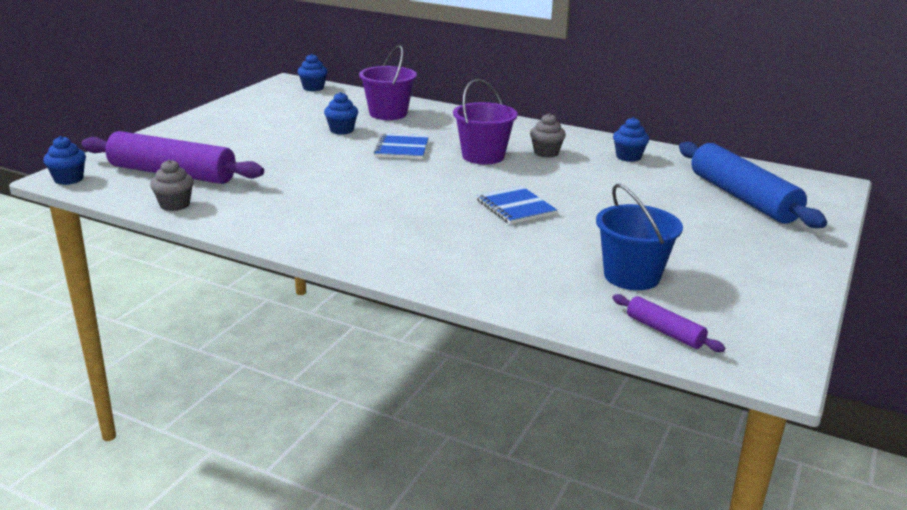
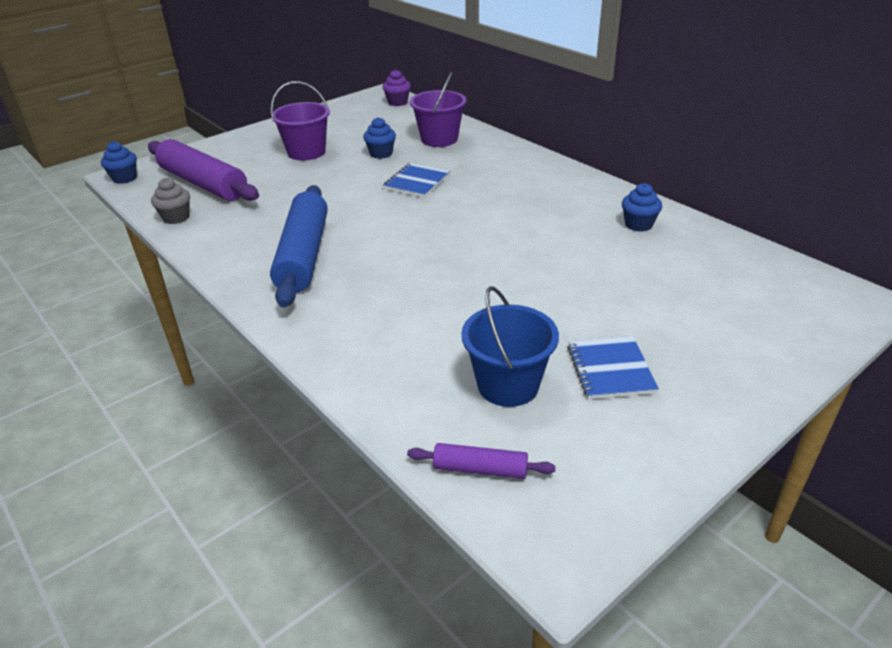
camera: 25 degrees right, 10 degrees up
blue cupcake [298,54,328,91] -> purple cupcake [383,69,411,106]
purple bucket [453,79,518,164] -> purple bucket moved to [270,81,330,161]
blue notebook [476,186,557,224] -> blue notebook moved to [567,336,659,399]
grey cupcake [530,113,566,158] -> none
purple rolling pin [612,294,725,352] -> purple rolling pin turned 60 degrees counterclockwise [407,443,556,479]
blue rolling pin [679,142,827,228] -> blue rolling pin moved to [270,185,328,308]

